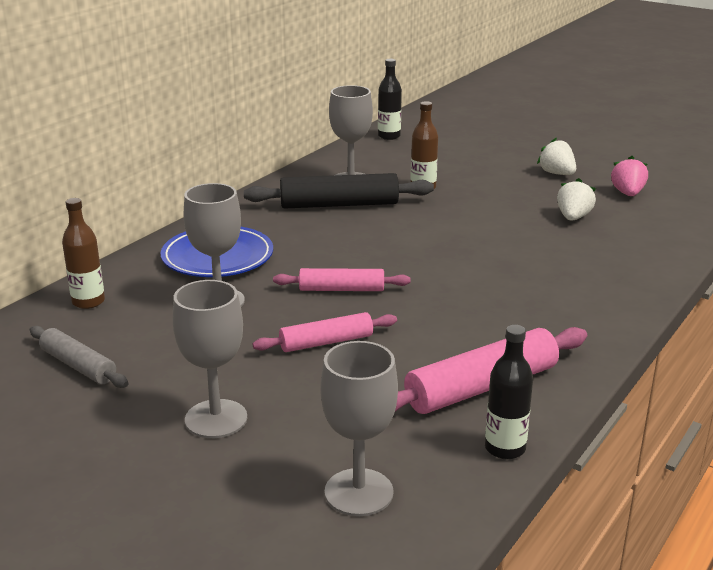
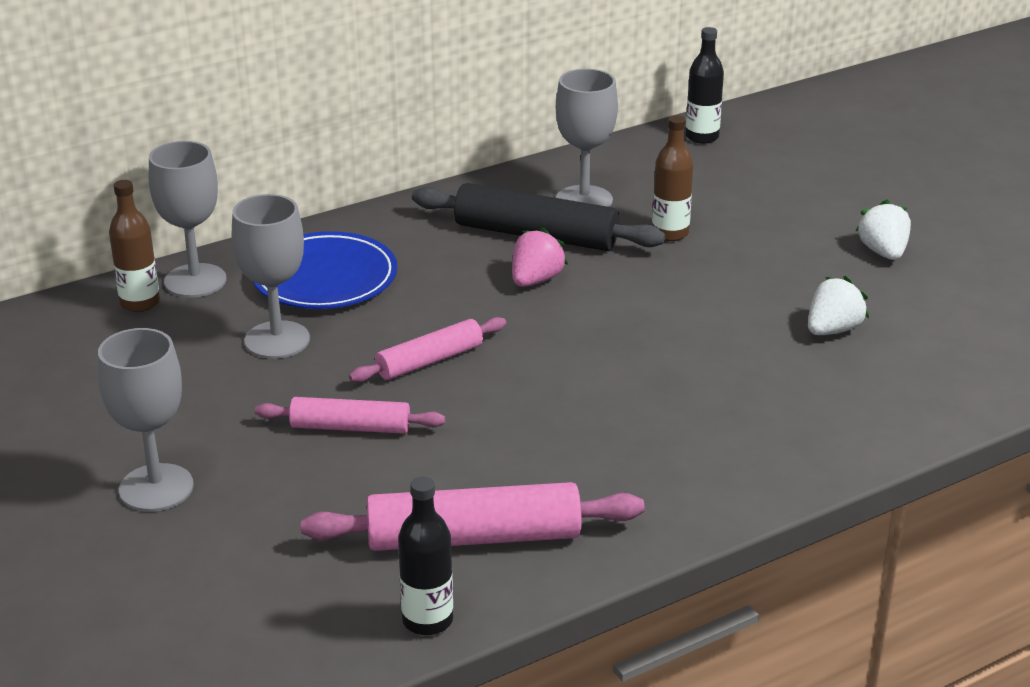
camera: 25 degrees right, 5 degrees up
grey rolling pin [30,326,129,388] -> none
pink rolling pin [273,268,411,291] -> pink rolling pin turned 60 degrees counterclockwise [349,317,506,382]
grey goblet [320,341,398,516] -> grey goblet moved to [149,141,226,298]
pink strawberry [611,156,648,196] -> pink strawberry moved to [512,227,568,287]

